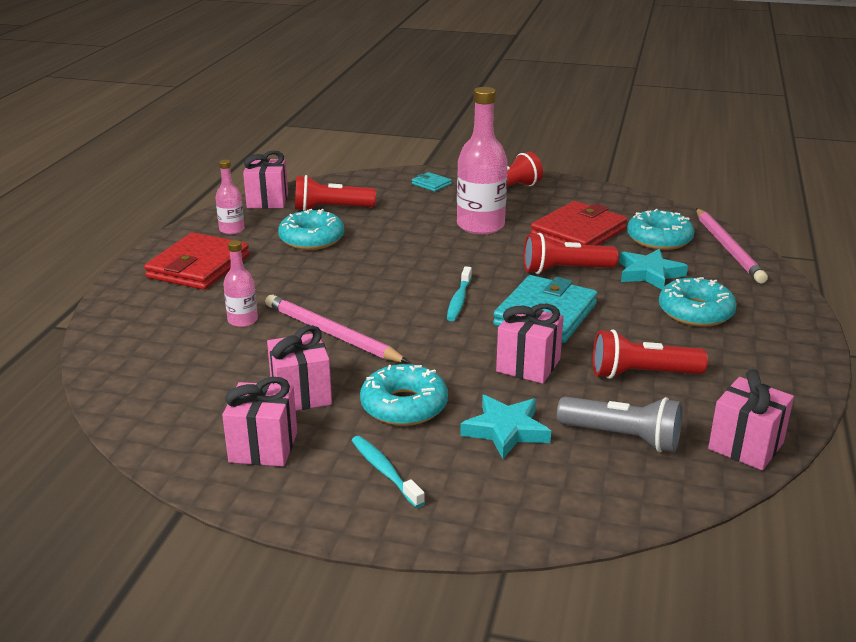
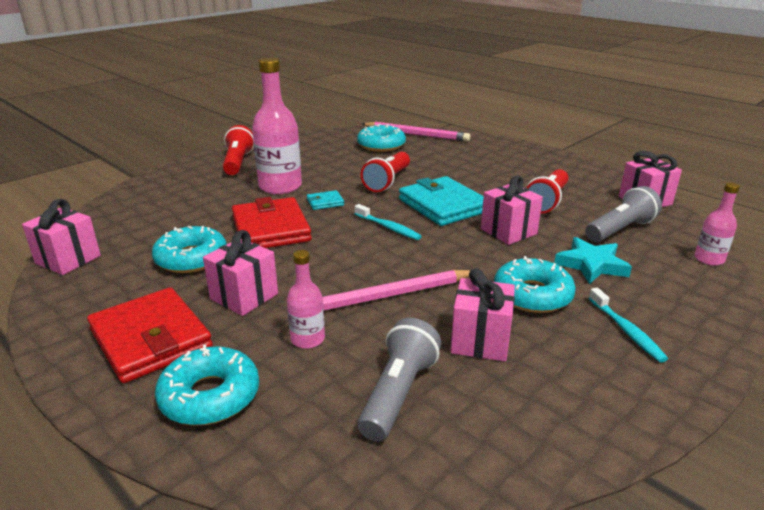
camera: 60 degrees left, 0 degrees up
pink bottle [216,160,245,234] -> pink bottle moved to [694,182,740,265]
pink gift [222,377,297,467] -> pink gift moved to [203,230,278,316]
red flashlight [295,175,376,211] -> none
turquoise toothbrush [351,436,425,508] -> turquoise toothbrush turned 105 degrees counterclockwise [589,288,668,363]
turquoise wallet [412,172,451,192] -> turquoise wallet moved to [307,190,344,210]
red wallet [530,201,627,245] -> red wallet moved to [232,197,312,248]
turquoise star [619,249,688,290] -> none
turquoise donut [659,277,737,327] -> turquoise donut moved to [155,344,259,426]
none -> grey flashlight [358,318,441,441]

